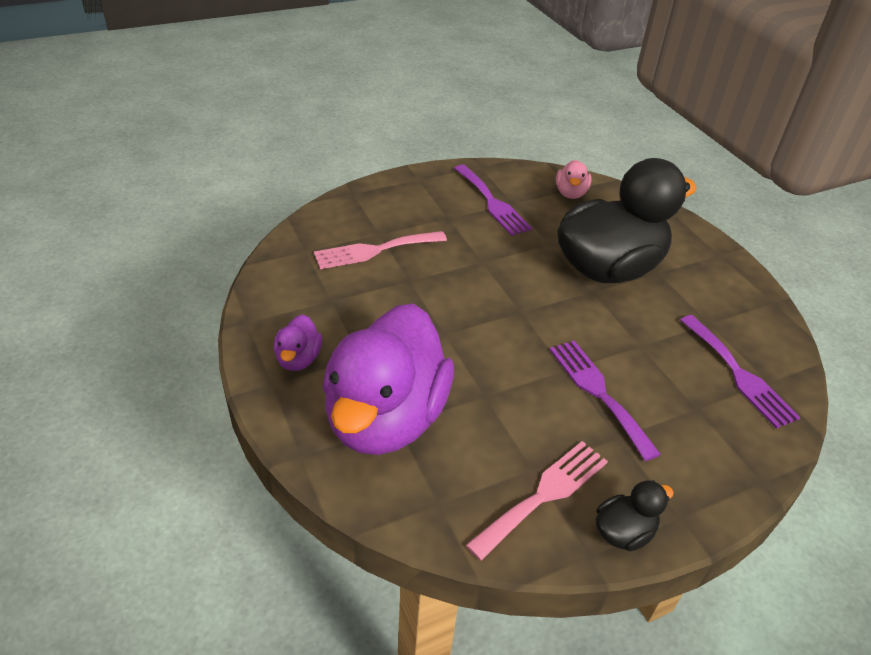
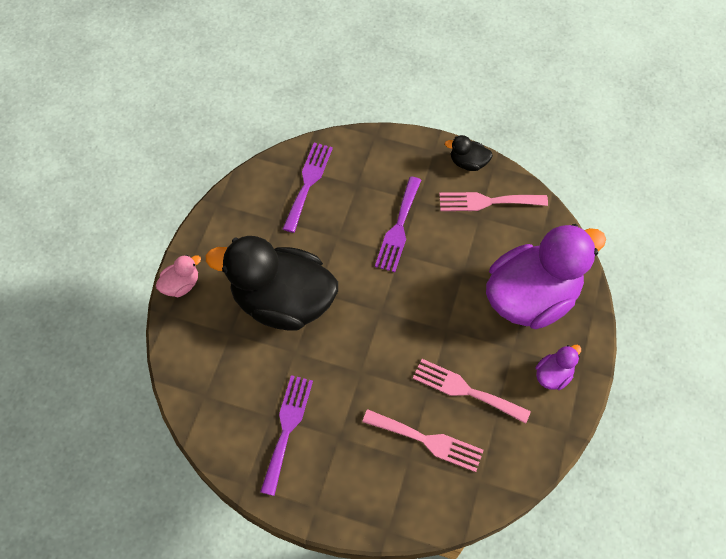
camera: 135 degrees left, 20 degrees up
pink duck [556,160,591,199] -> pink duck moved to [156,255,201,297]
none -> pink fork [413,359,531,424]

